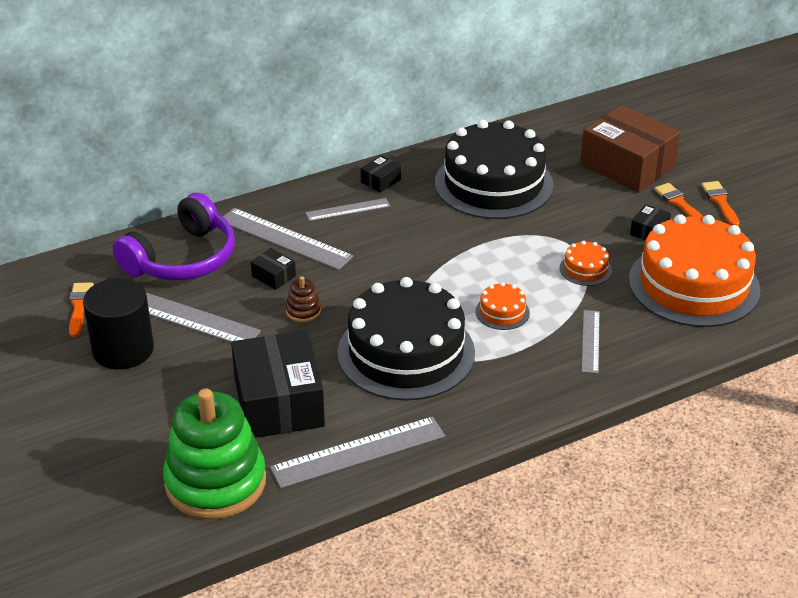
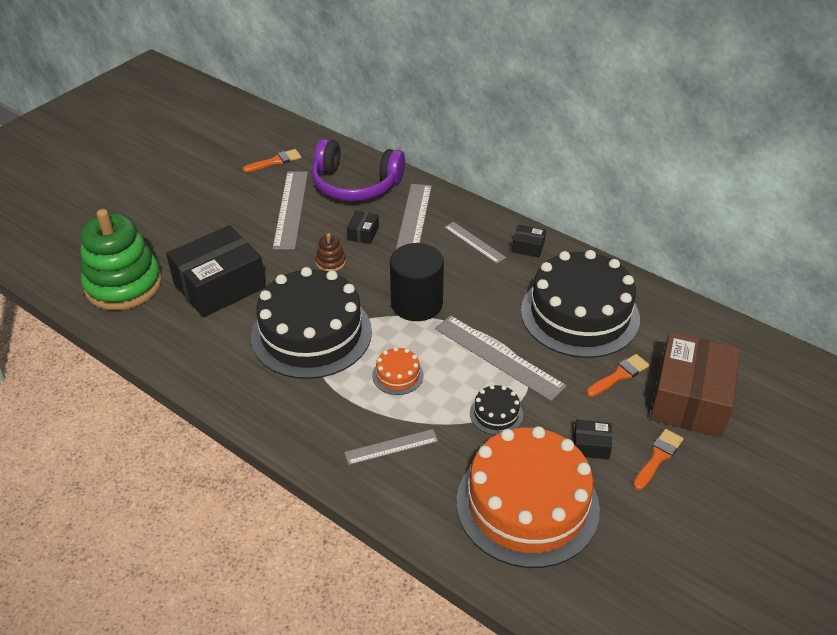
camera: 65 degrees right, 5 degrees up
black cylinder [83,278,154,370] -> black cylinder moved to [390,243,444,321]
grey ruler [270,416,445,488] -> grey ruler moved to [435,315,567,401]
orange cake [560,241,612,286] -> black cake [470,385,523,435]
orange brush [702,181,740,226] -> orange brush moved to [586,354,649,397]

